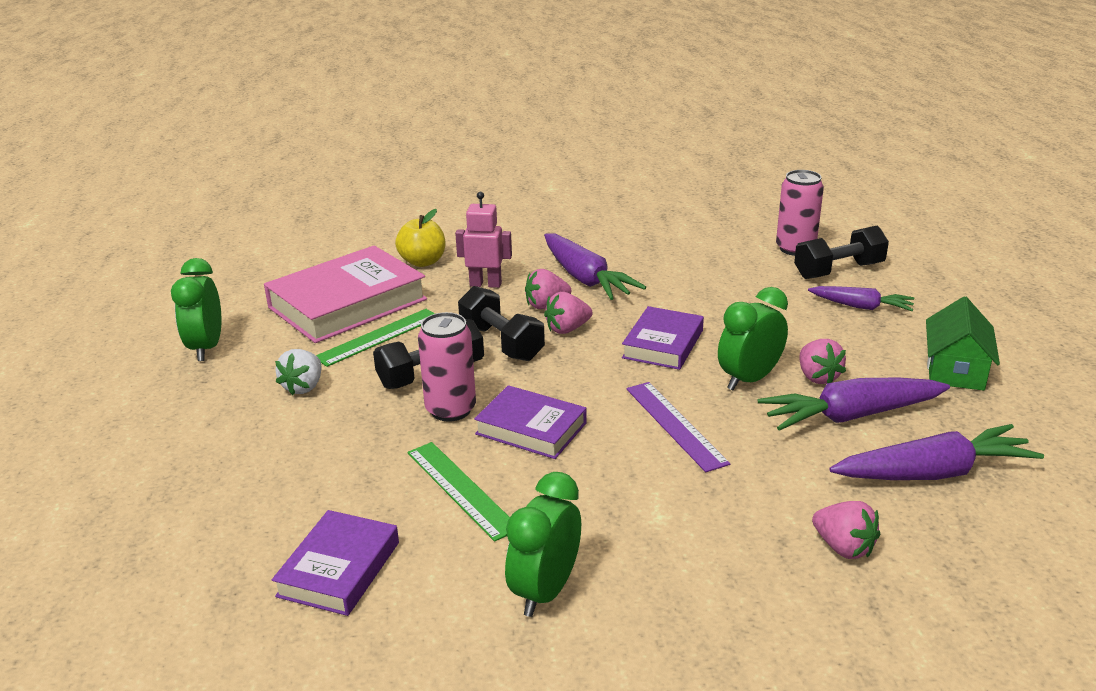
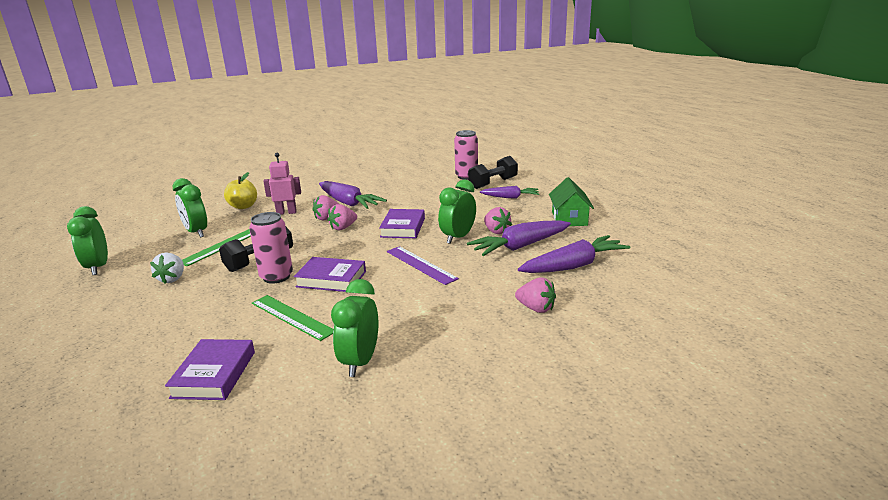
camera: 15 degrees left, 5 degrees down
pink book [264,245,427,343] -> green clock [172,178,207,237]
black dumbbell [458,286,545,361] -> none

